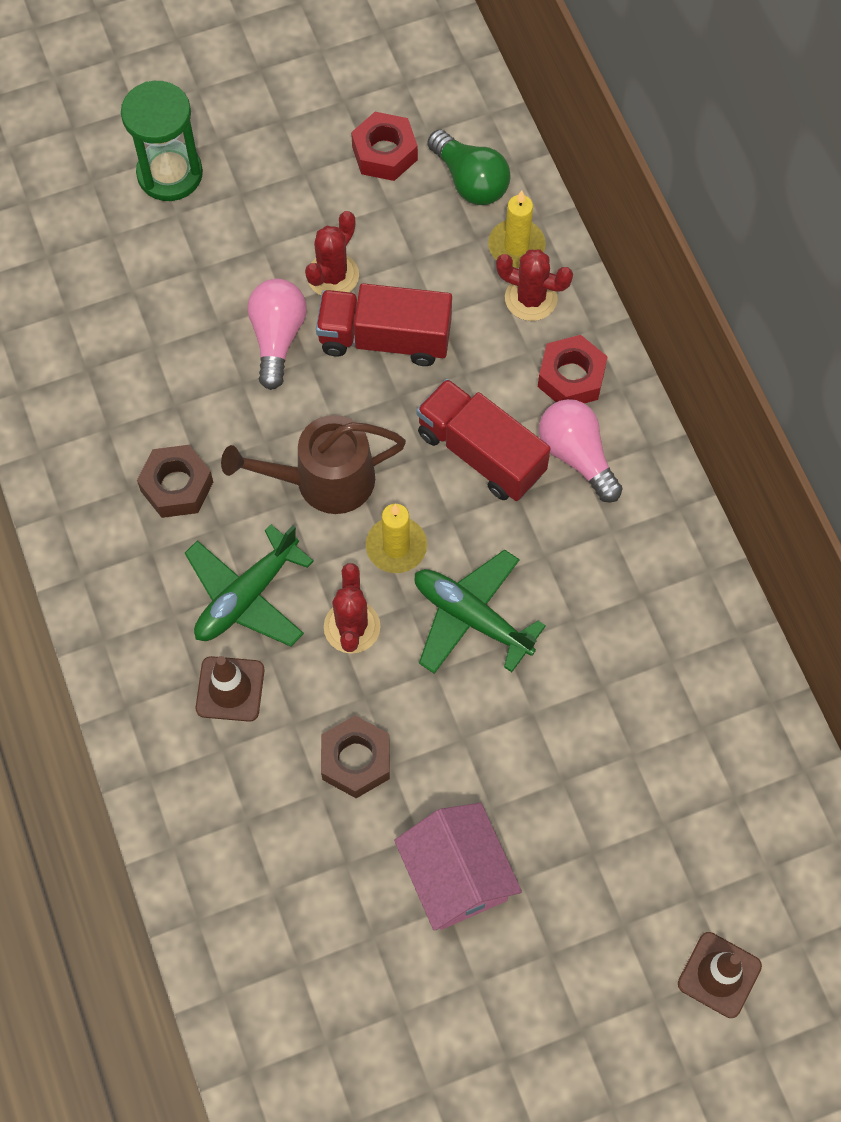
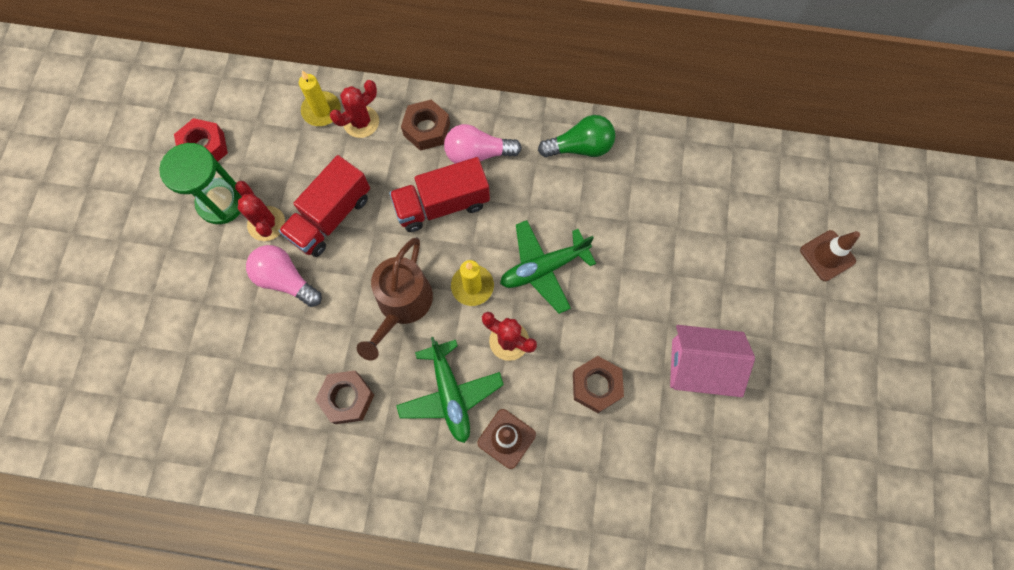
camera: 60 degrees left, 5 degrees up
green hourglass [121,81,203,201] -> green hourglass moved to [159,143,241,224]
green light bulb [427,129,510,205] -> green light bulb moved to [538,115,615,157]
red nut [538,335,608,403] -> brown nut [401,99,450,151]

